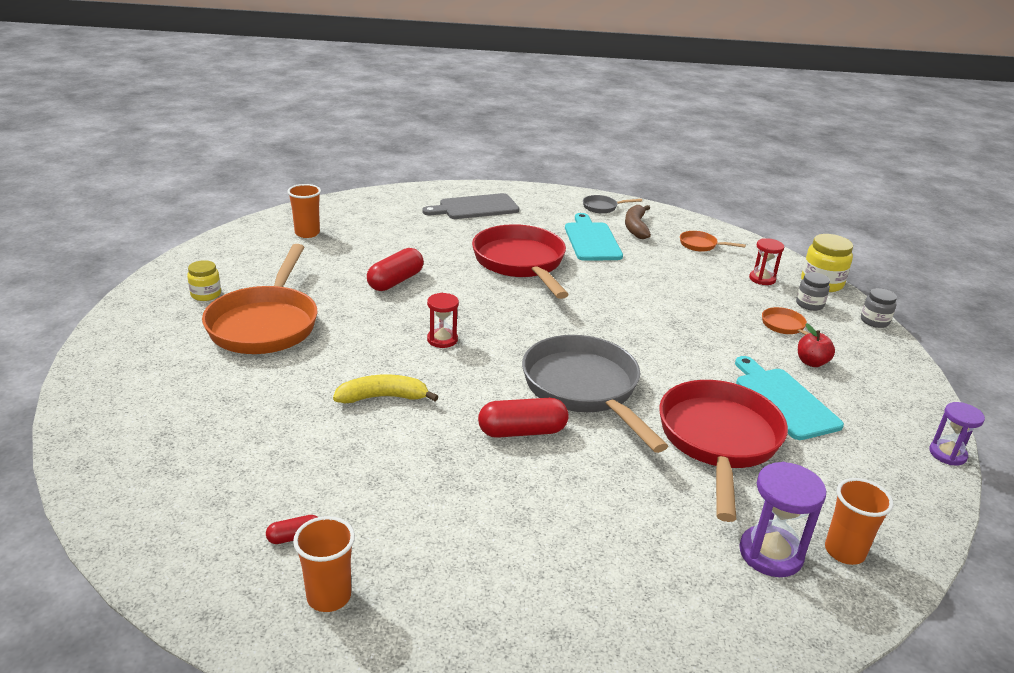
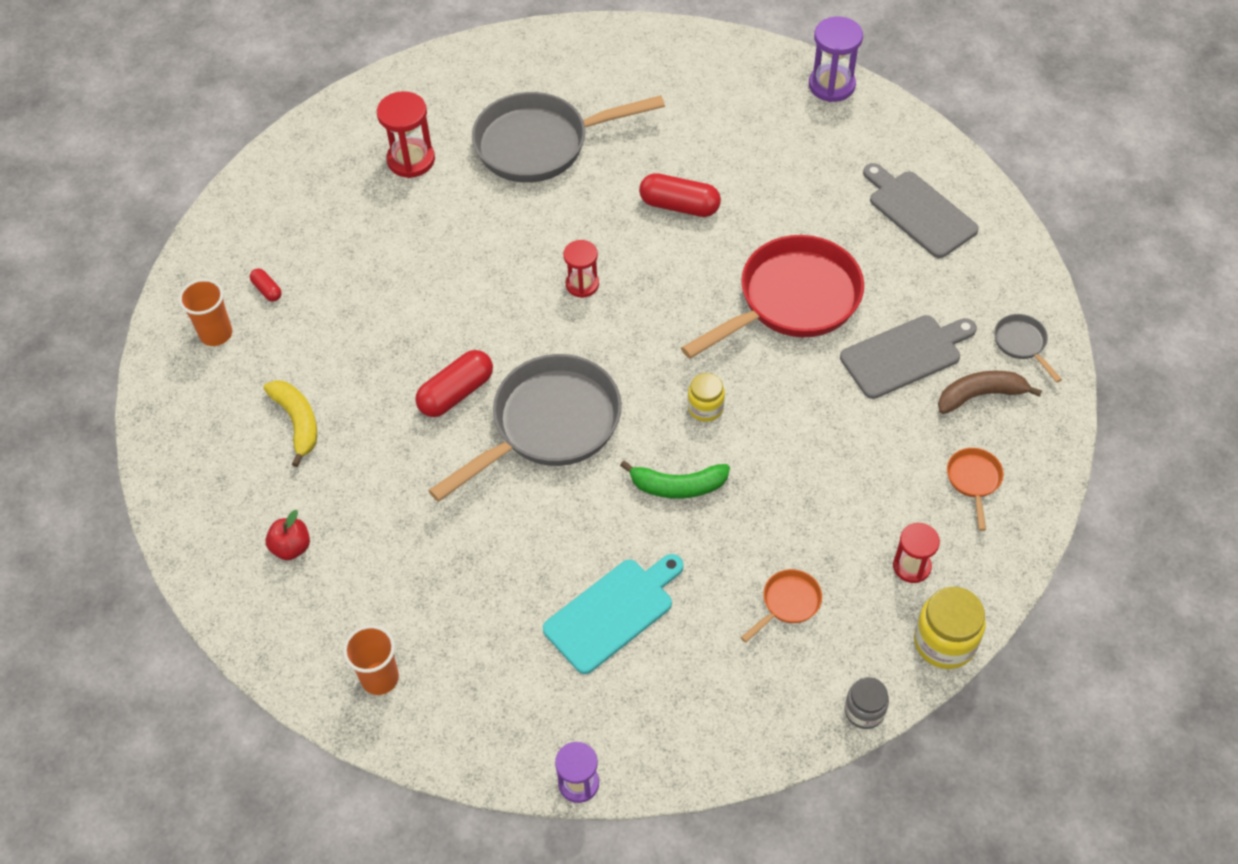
camera: 75 degrees right, 25 degrees up
yellow jar [187,260,221,301] -> yellow jar moved to [688,373,725,422]
orange pan [202,244,317,354] -> grey pan [472,92,665,183]
orange cup [287,184,321,238] -> none
yellow banana [333,374,438,403] -> yellow banana moved to [264,380,317,467]
red capsule [478,398,569,438] -> red capsule turned 75 degrees clockwise [415,350,493,417]
turquoise cutting board [565,213,623,261] -> grey cutting board [840,315,977,399]
red pan [659,380,788,522] -> none
purple hourglass [739,462,826,577] -> purple hourglass moved to [809,17,863,102]
grey jar [796,272,830,311] -> none
red apple [798,323,835,367] -> red apple moved to [265,510,310,560]
none -> red hourglass [377,91,435,178]
none -> green banana [620,461,730,499]

